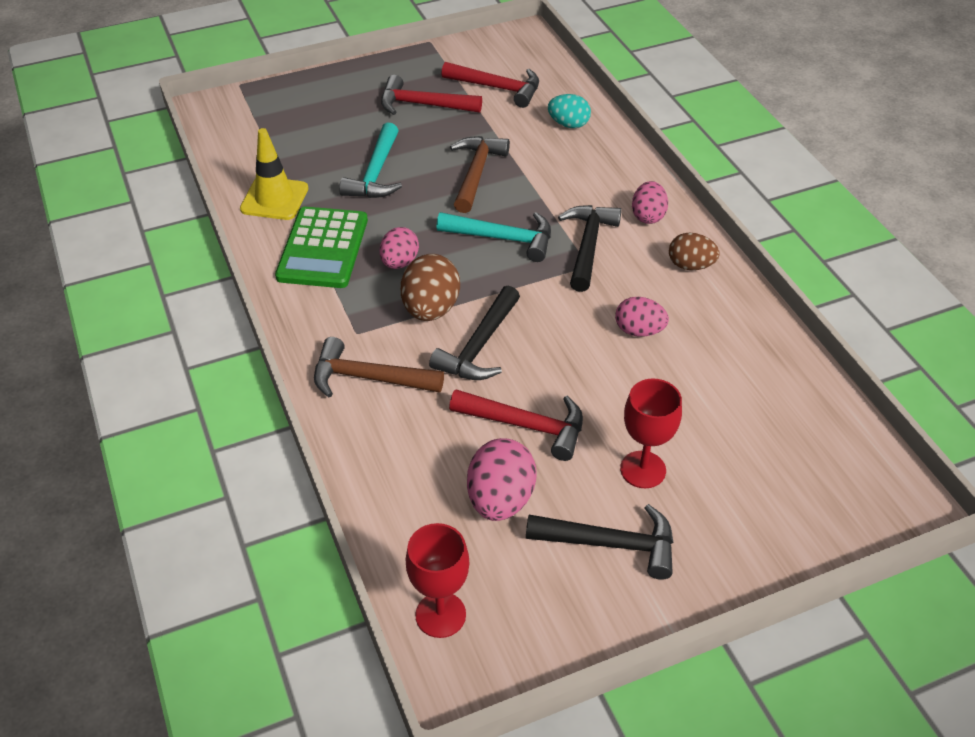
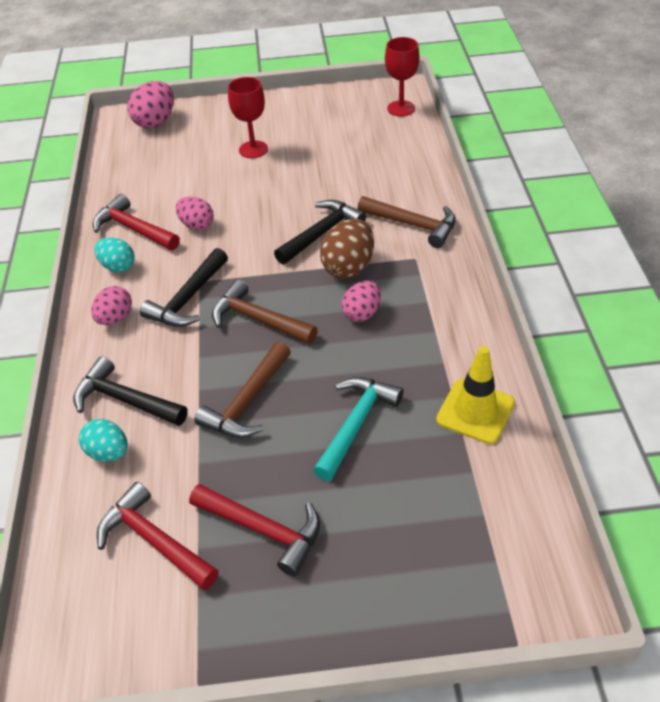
camera: 160 degrees left, 0 degrees up
green calculator [275,207,368,288] -> none
turquoise hammer [436,212,551,262] -> brown hammer [212,279,318,344]
red hammer [449,389,583,461] -> red hammer moved to [93,194,180,250]
pink egg [467,438,537,521] -> pink egg moved to [127,81,174,128]
black hammer [526,504,673,580] -> black hammer moved to [73,356,188,426]
brown egg [669,233,720,270] -> turquoise egg [94,237,135,272]

